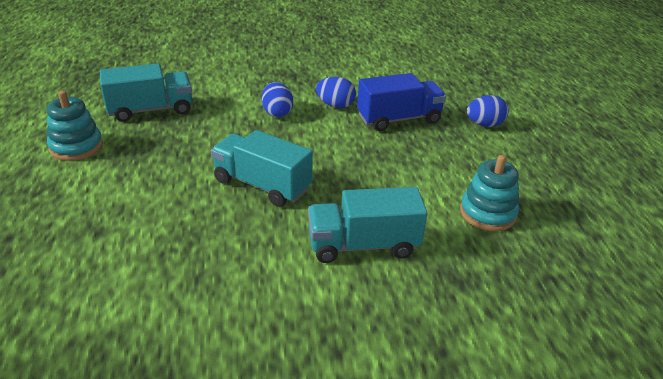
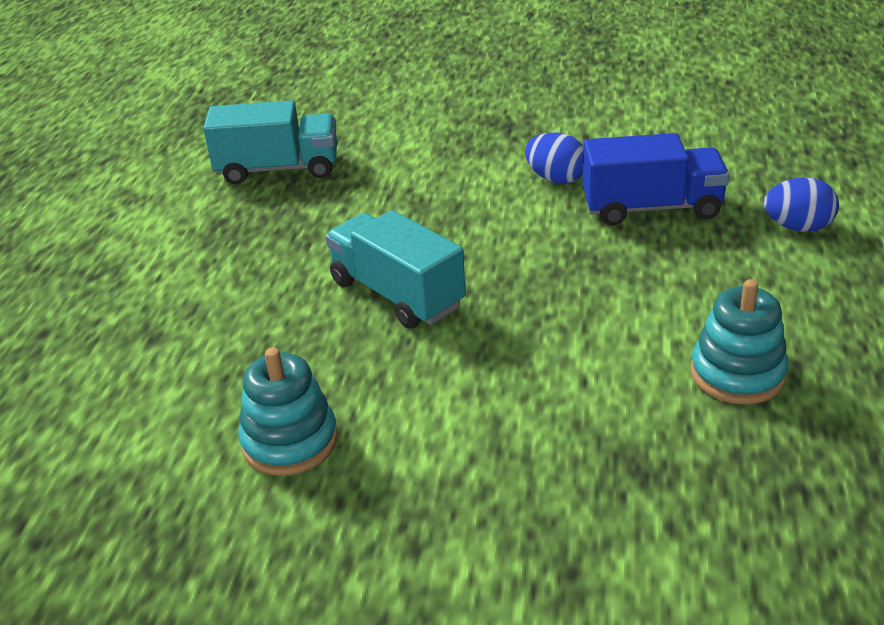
camera: 20 degrees right, 0 degrees up
turquoise stacking toy [47,91,103,161] -> turquoise stacking toy moved to [238,347,338,476]
blue egg [262,82,293,117] -> none
turquoise truck [308,187,427,263] -> none

